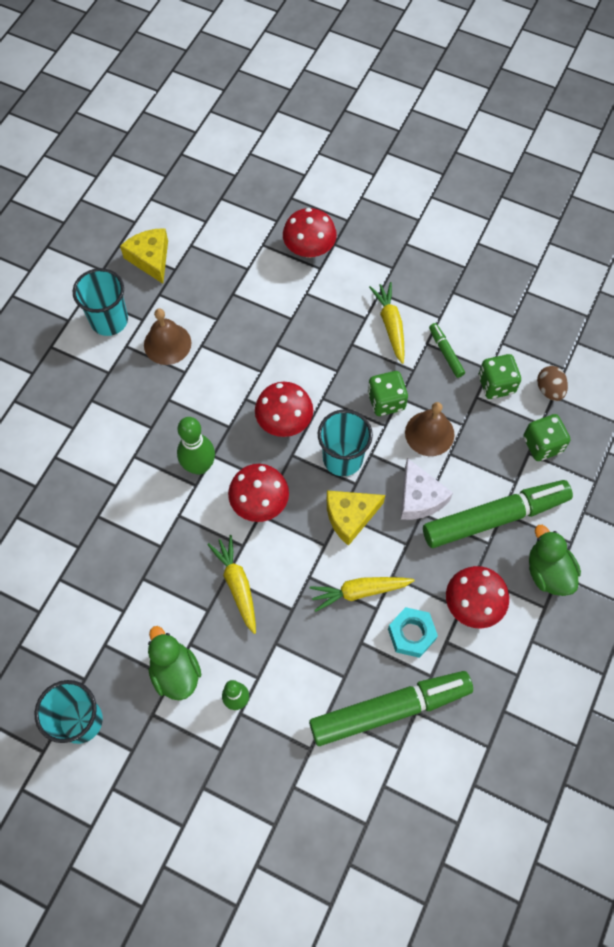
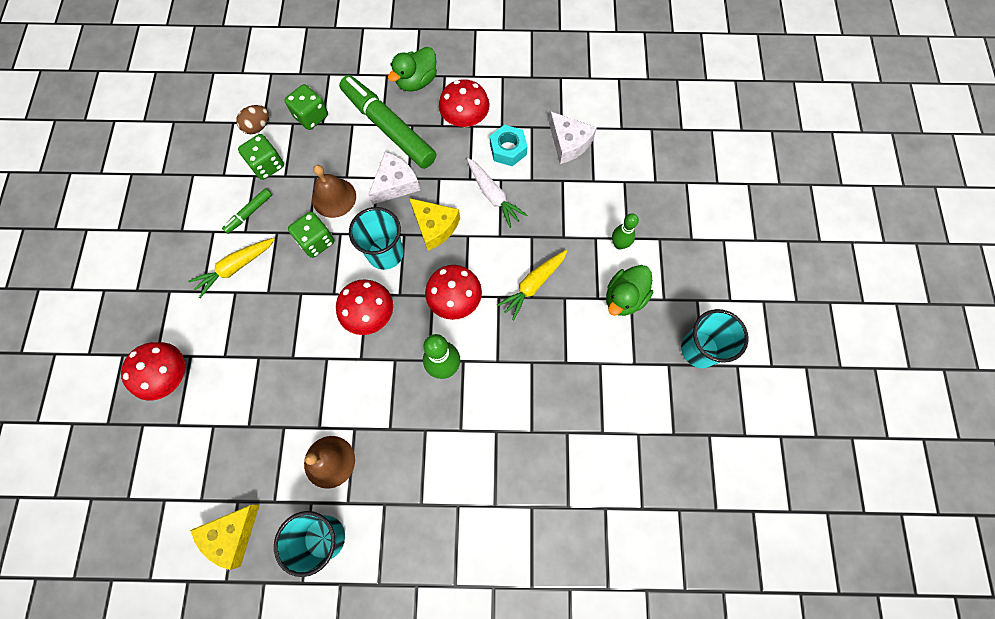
camera: 115 degrees left, 5 degrees up
green marker [309,671,473,746] -> white cheese [549,112,597,164]
yellow carrot [310,577,415,612] -> white carrot [467,158,527,228]

